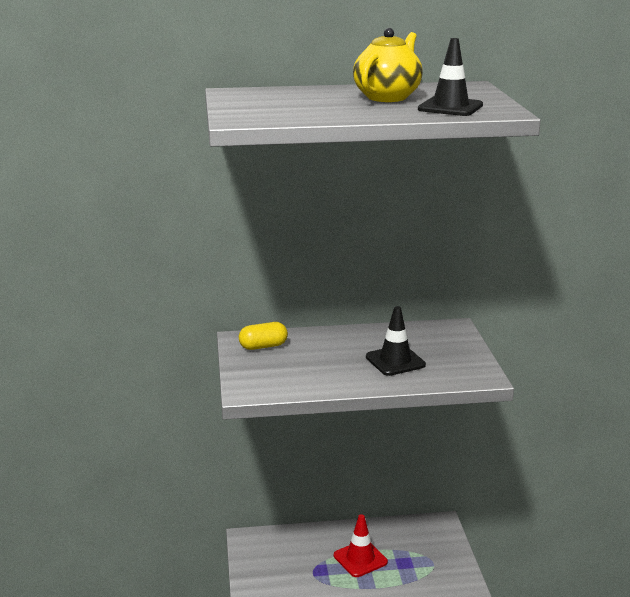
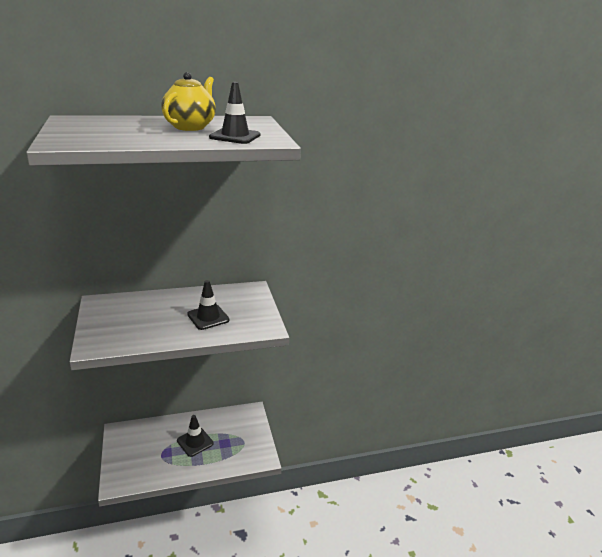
camera: 10 degrees left, 5 degrees up
yellow capsule [239,322,288,350] -> none
red traffic cone [334,514,388,577] -> black traffic cone [177,415,213,457]

